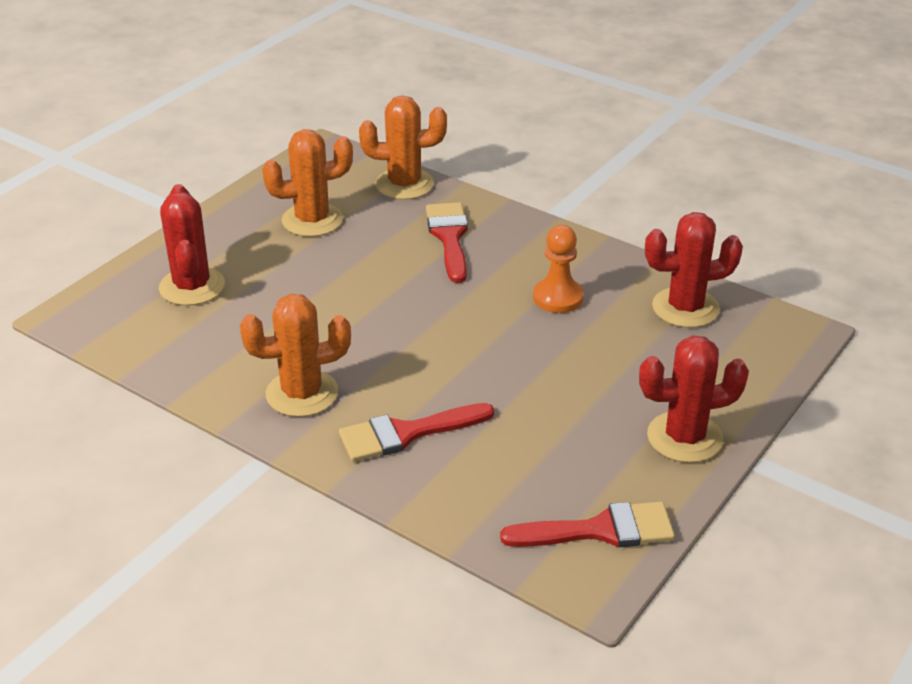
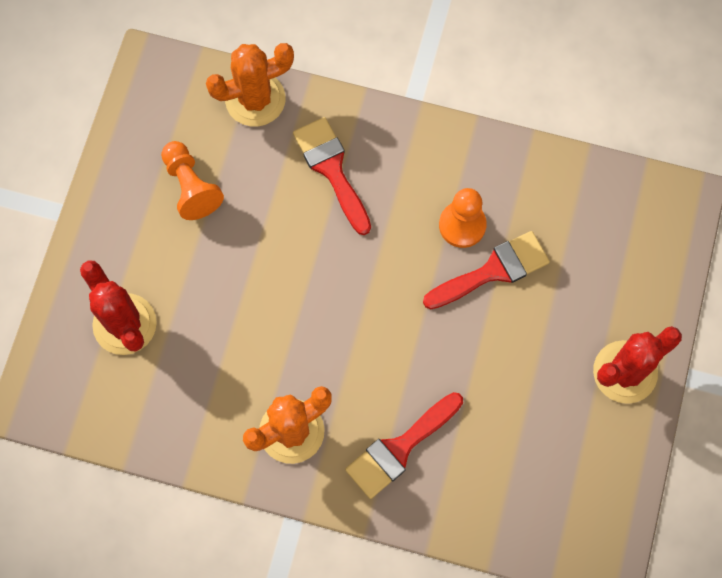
camera: 20 degrees left, 35 degrees up
orange cactus [262,129,353,237] -> orange pawn [161,141,224,220]
red brush [500,502,675,547] -> red brush moved to [423,231,550,310]
red cactus [645,212,743,328] -> none

